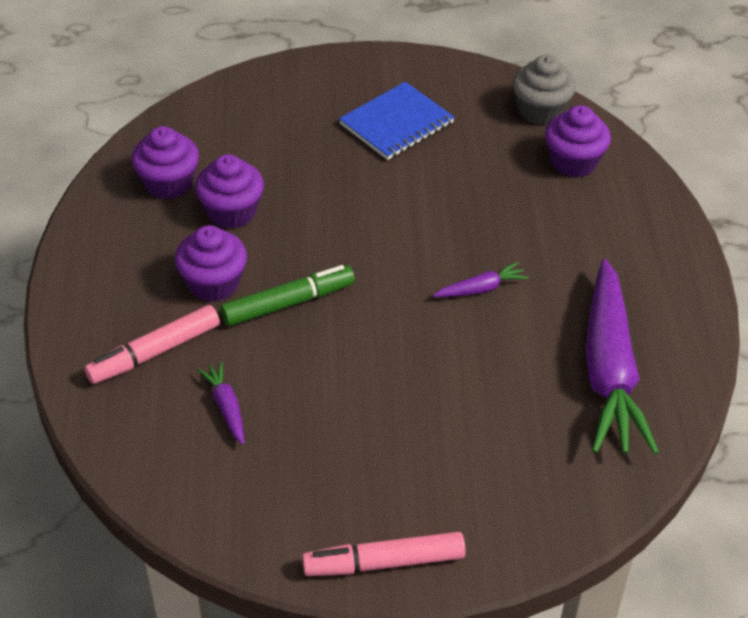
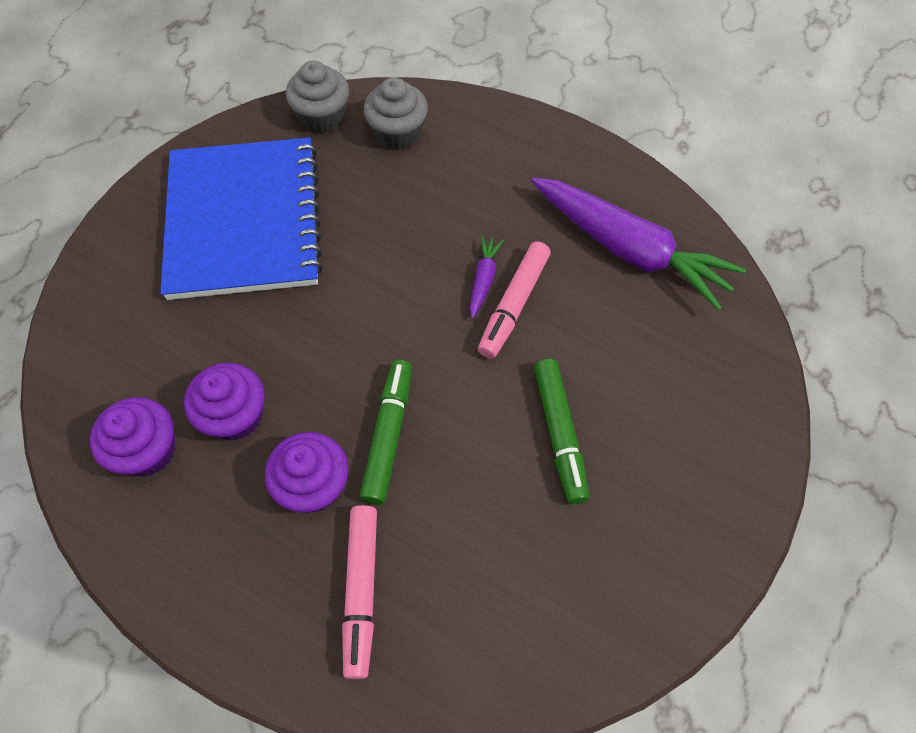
camera: 55 degrees left, 15 degrees up
purple carrot [197,361,244,445] -> none
pink marker [302,532,466,576] -> pink marker moved to [478,241,551,359]
blue notebook [339,82,455,160] -> blue notebook [160,137,323,300], size x1.87
purple cupcake [545,105,611,177] -> grey cupcake [364,77,428,150]
none -> green marker [534,359,589,504]

